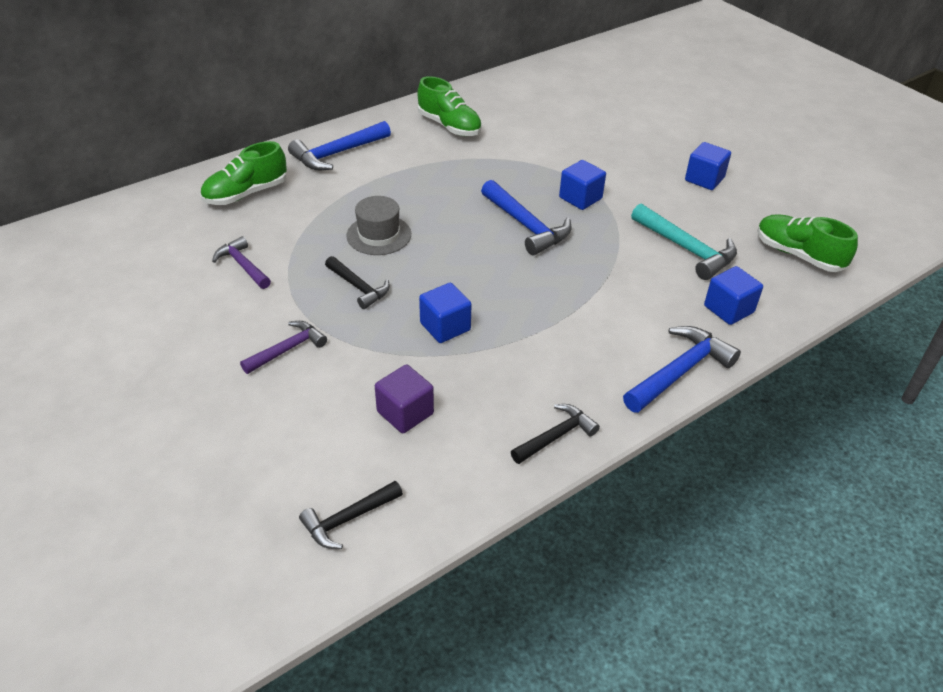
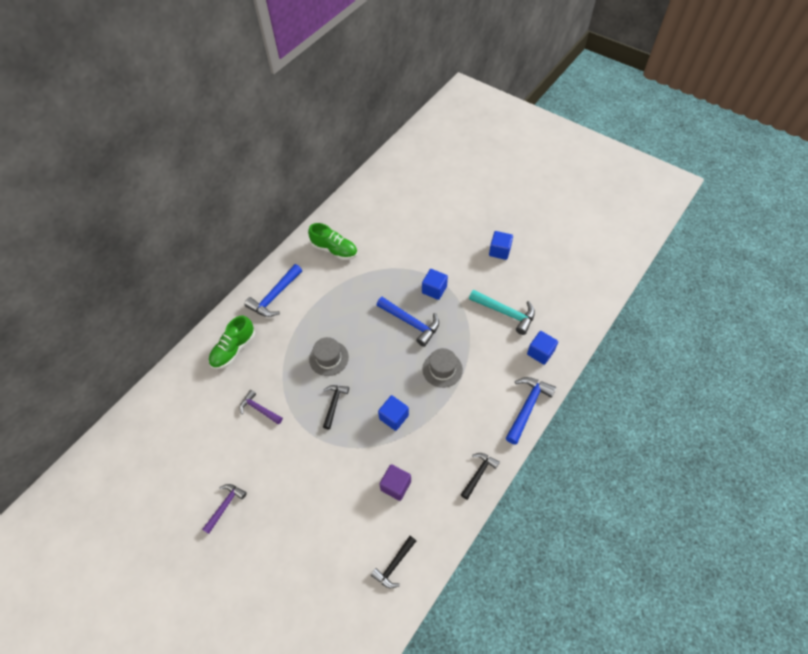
camera: 15 degrees left, 15 degrees up
purple hammer [240,321,327,374] -> purple hammer moved to [202,484,247,534]
black hammer [325,256,390,309] -> black hammer turned 105 degrees counterclockwise [323,385,349,429]
green shoe [757,214,858,272] -> none
none -> grey hat [422,348,463,388]

